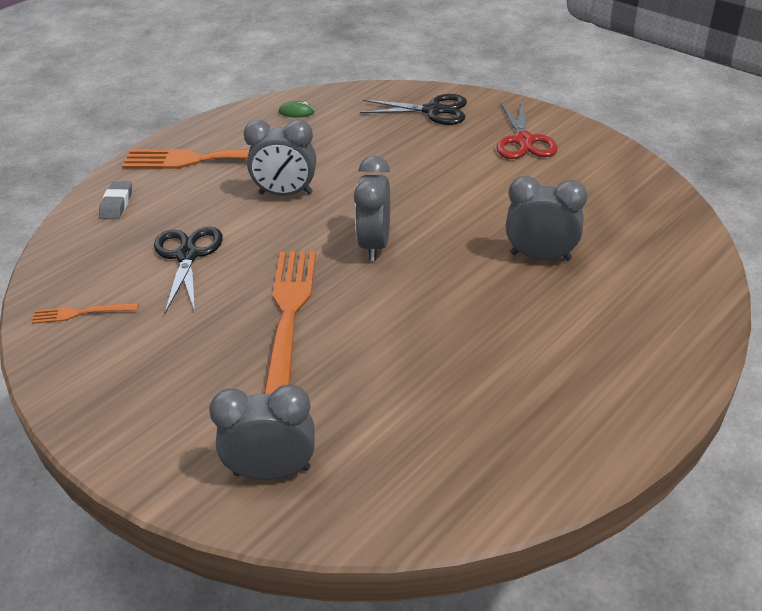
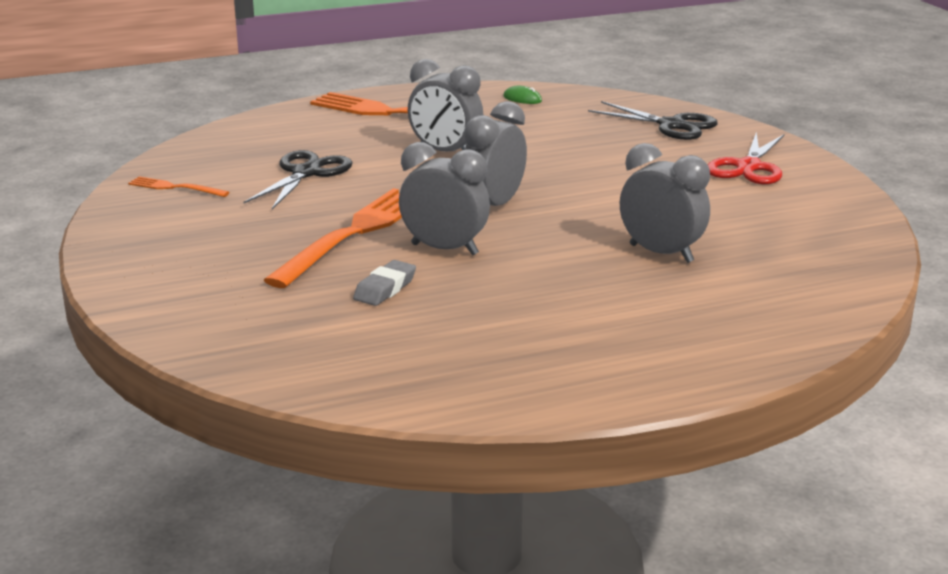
camera: 25 degrees right, 15 degrees down
grey eraser [99,181,132,219] -> grey eraser moved to [353,260,416,306]
grey clock [209,384,315,480] -> grey clock moved to [399,142,490,256]

